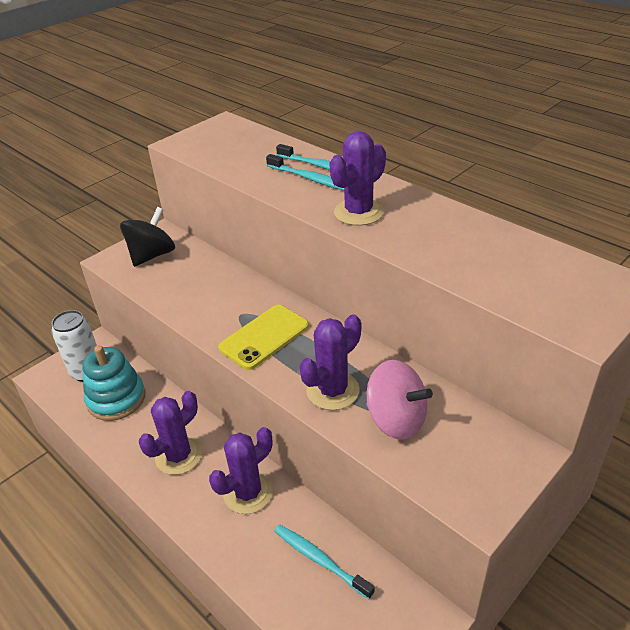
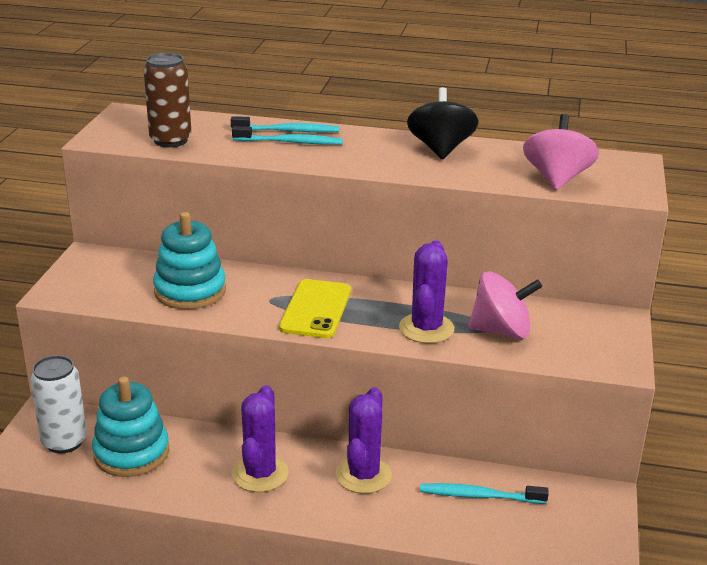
camera: 35 degrees left, 10 degrees down
black spinning top [120,207,175,267] -> black spinning top moved to [407,87,478,160]
purple cactus [329,131,386,226] -> none
none -> brown can [144,53,192,147]
none -> turquoise stacking toy [153,212,226,309]
none -> pink spinning top [523,114,599,190]

